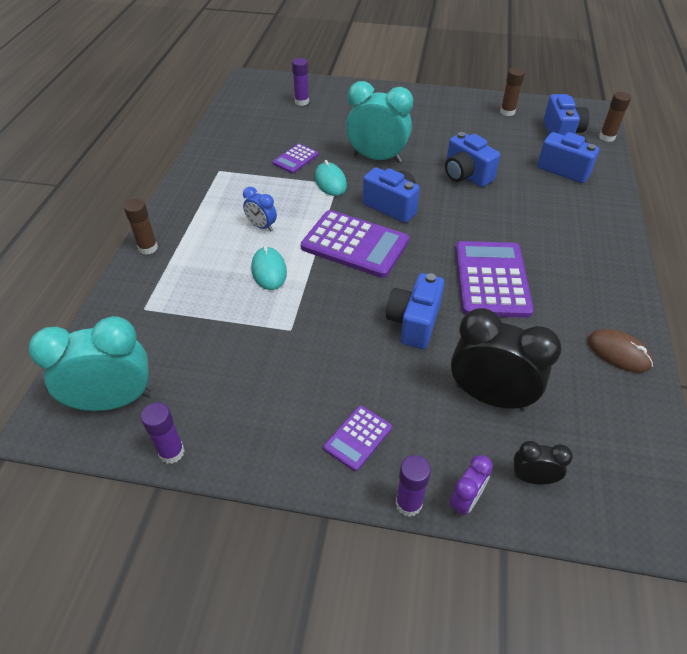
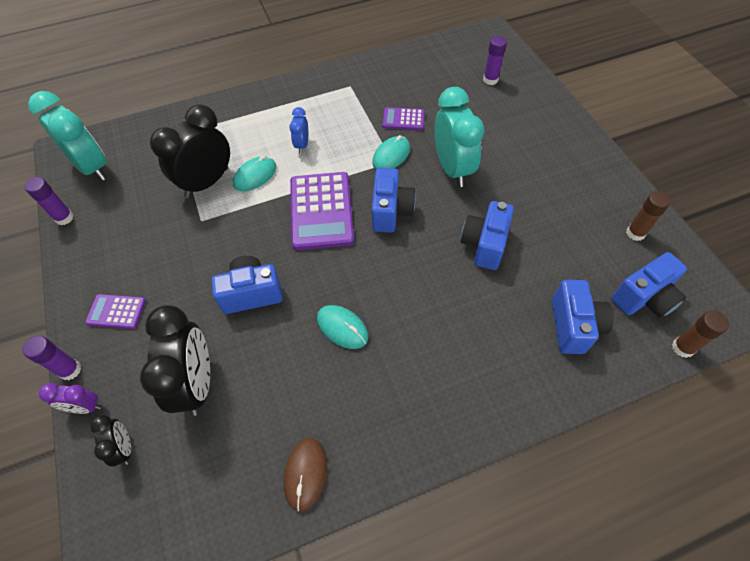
camera: 60 degrees right, 10 degrees up
brown glue stick [124,199,158,255] -> none
purple calculator [455,241,534,318] -> turquoise mouse [317,305,368,349]
none -> black clock [150,104,230,198]

